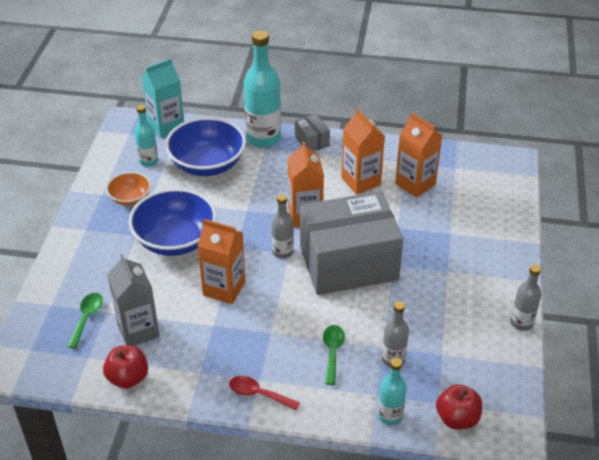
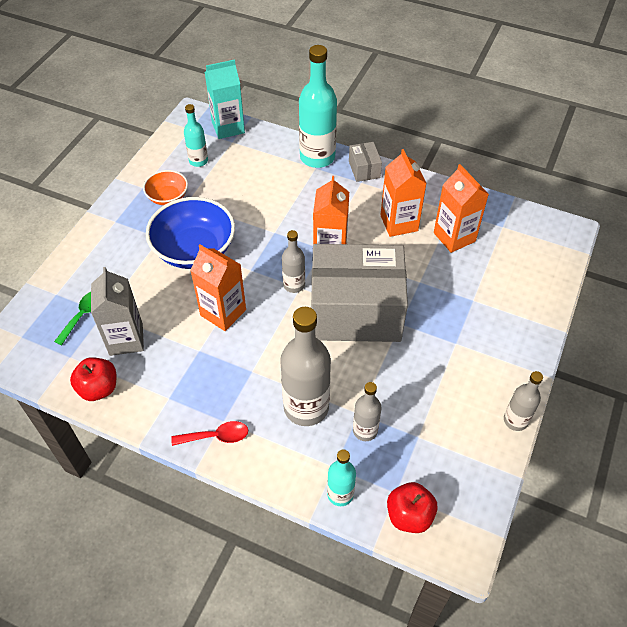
camera: 15 degrees right, 10 degrees up
blue bowl [165,117,246,176] -> none
red spoon [229,376,300,410] -> red spoon turned 135 degrees clockwise [171,421,248,446]
green spoon [323,325,345,385] -> grey bottle [280,307,331,426]

